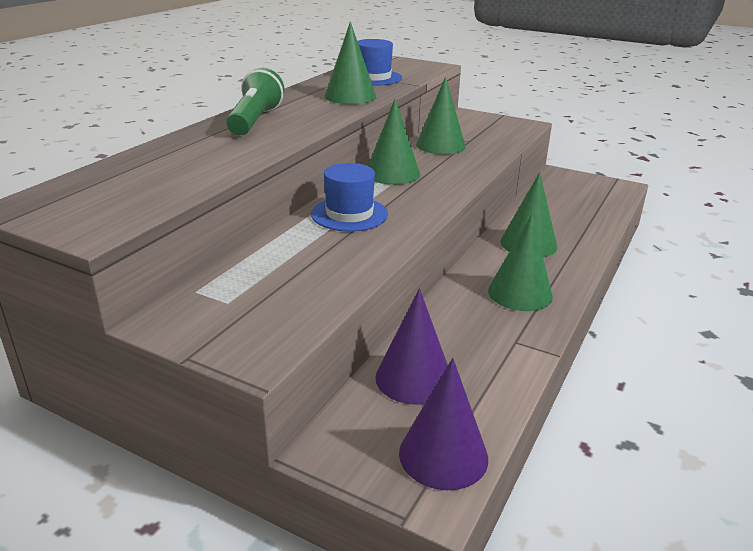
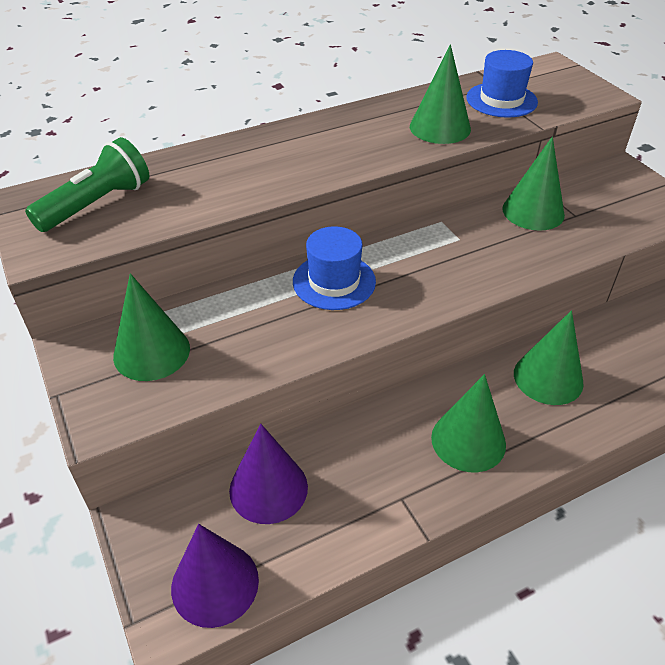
camera: 35 degrees right, 15 degrees up
green flashlight [226,68,284,135] -> green flashlight moved to [25,137,149,232]
green cone [368,99,420,185] -> green cone moved to [113,273,190,381]

